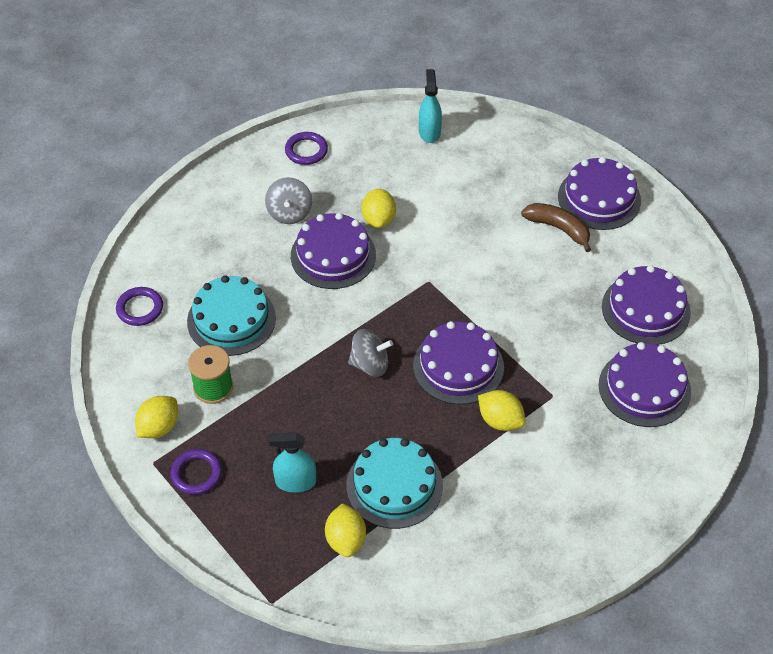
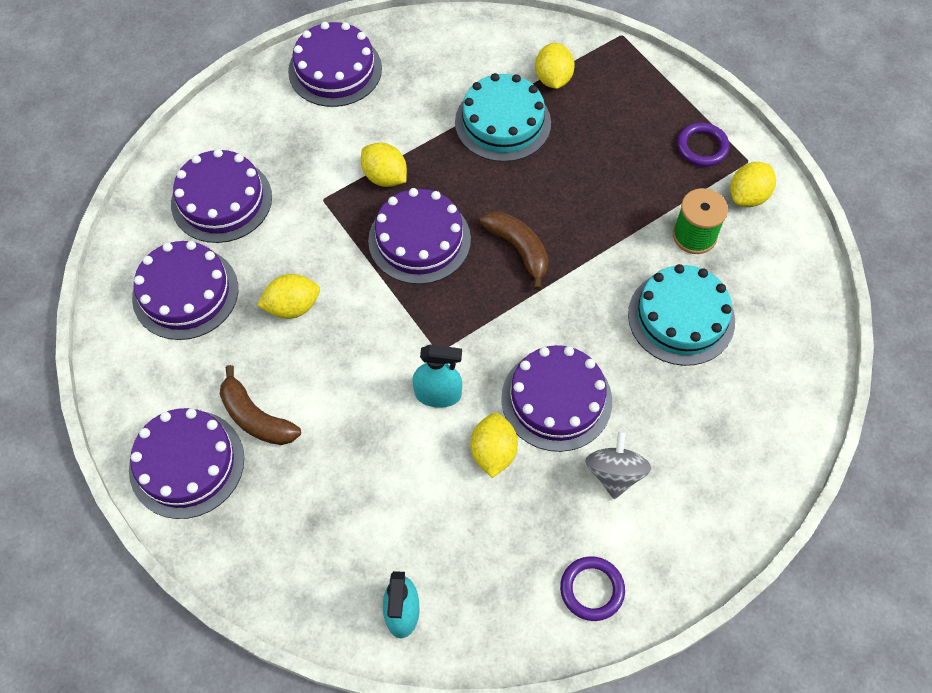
camera: 175 degrees left, 10 degrees up
purple ring [116,287,163,326] -> none
turquoise spray bottle [269,432,316,493] -> turquoise spray bottle moved to [413,344,462,408]
grey spinning top [348,329,393,377] -> brown banana [480,211,549,290]
none -> yellow lemon [257,274,320,319]
none -> purple cake [288,22,382,107]

